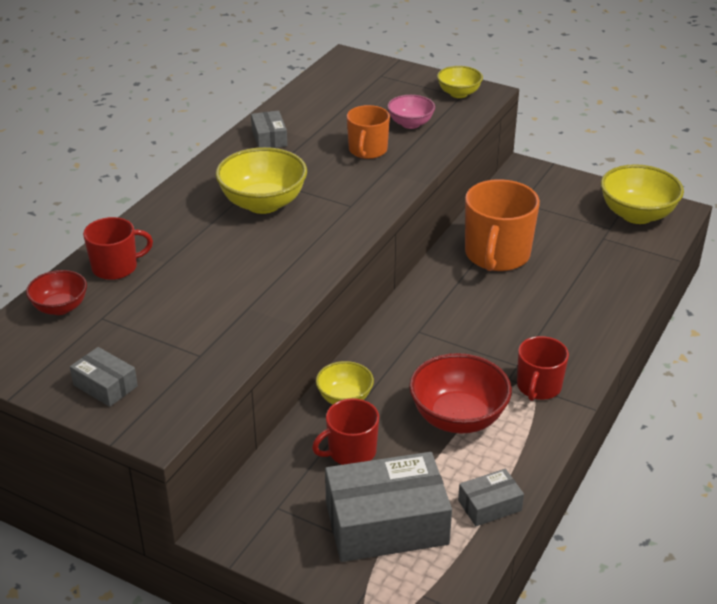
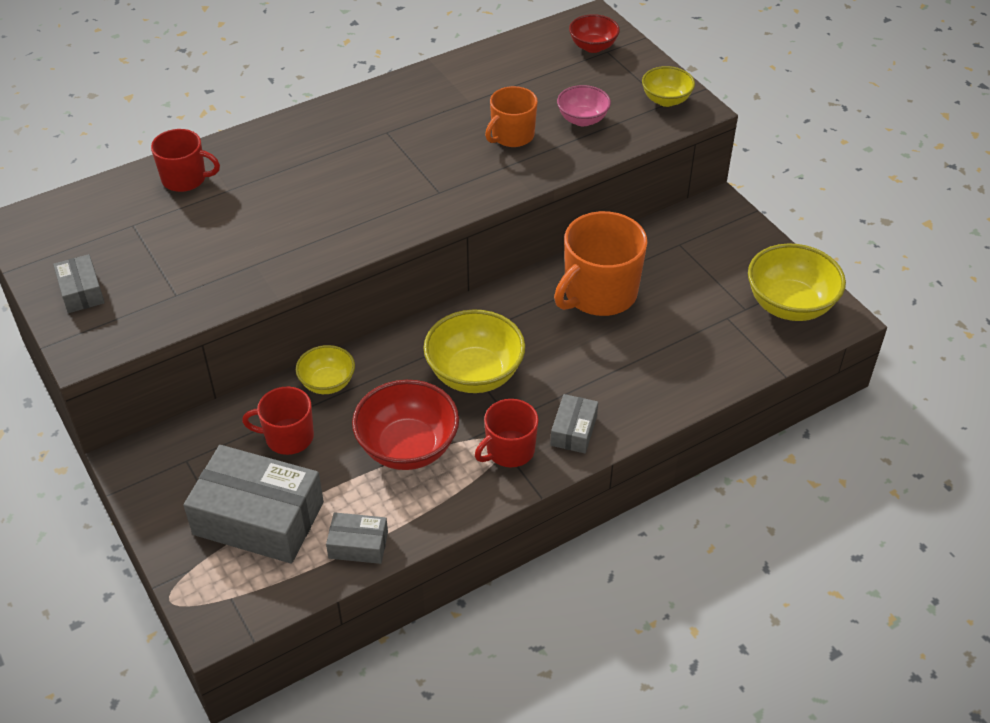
camera: 30 degrees right, 10 degrees up
red bowl [26,270,87,315] -> red bowl moved to [569,14,620,53]
yellow bowl [216,147,307,214] -> yellow bowl moved to [424,309,525,393]
grey box [251,111,287,148] -> grey box moved to [550,394,598,453]

